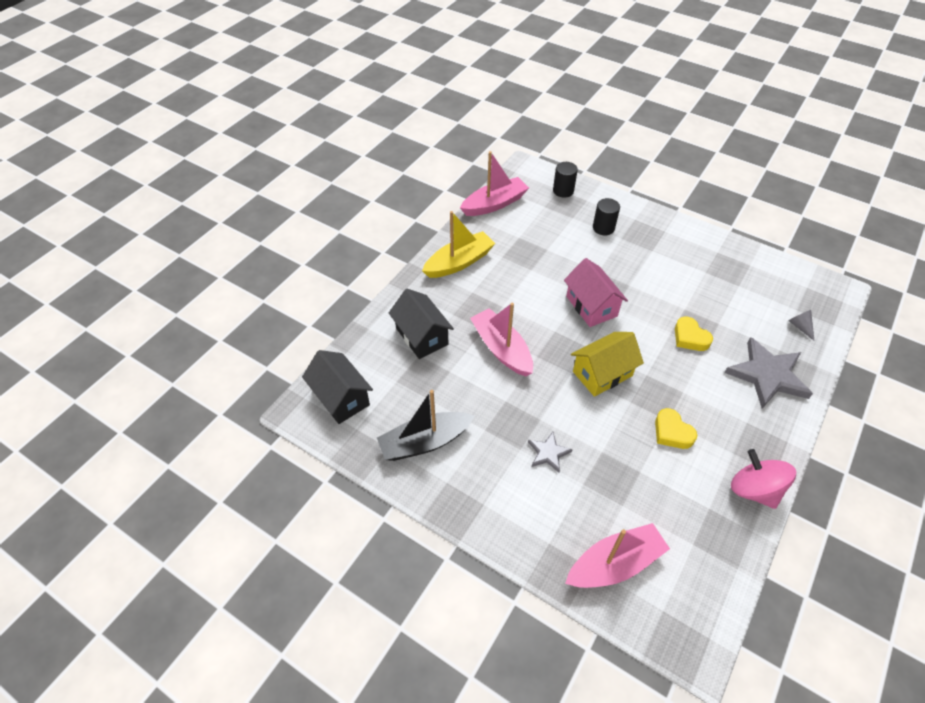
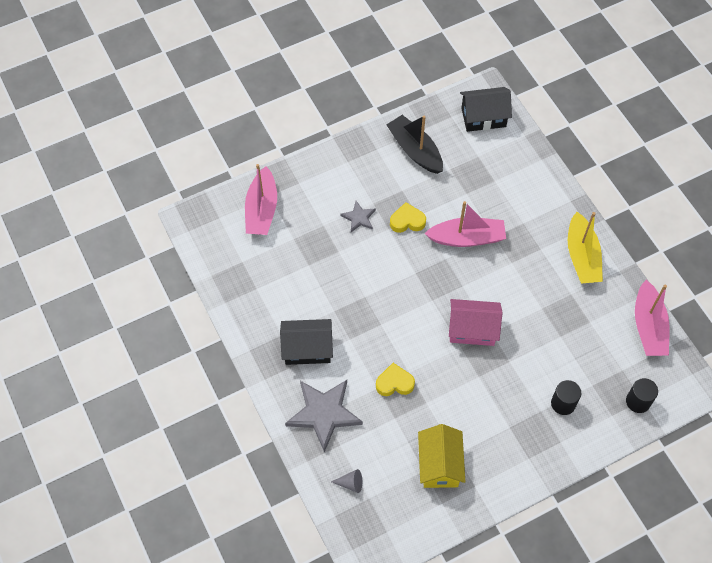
camera: 120 degrees right, 10 degrees up
black boat [377,390,474,461] -> black boat turned 45 degrees counterclockwise [386,115,443,174]
black house [389,289,454,359] -> black house moved to [280,319,333,365]
yellow house [571,332,644,397] -> yellow house moved to [418,424,465,488]
yellow heart [655,408,697,449] -> yellow heart moved to [390,202,426,233]
pink spinning top [731,449,796,509] -> none

